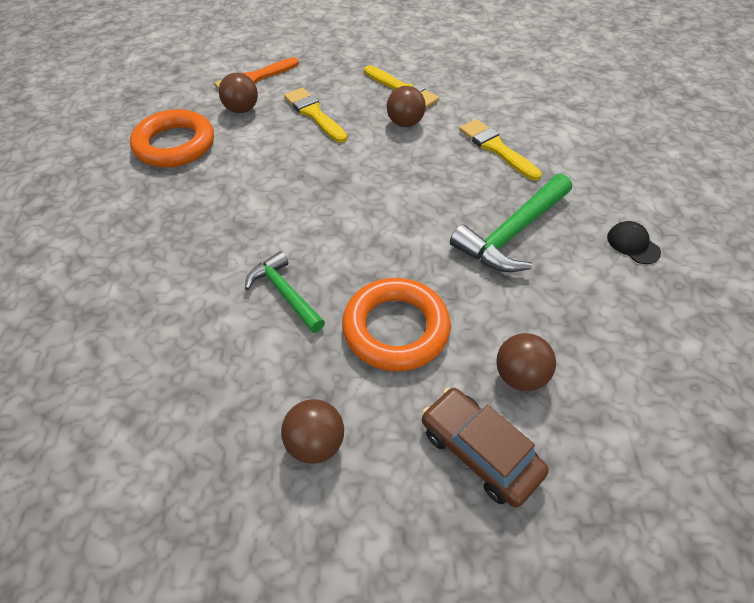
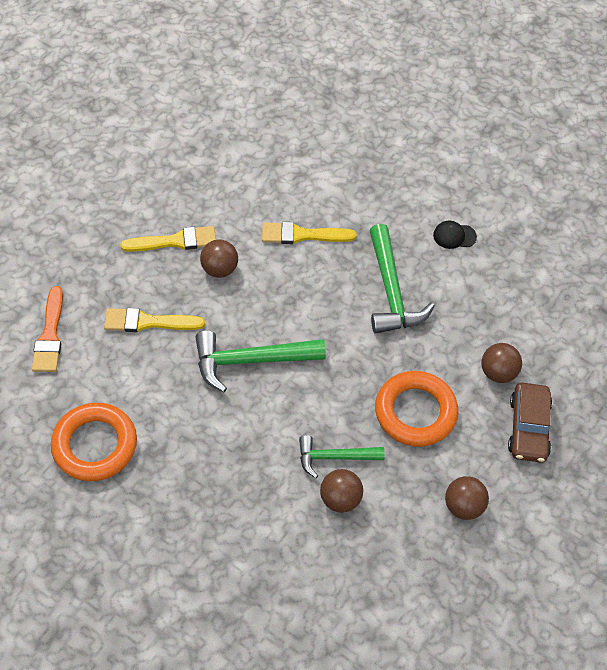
camera: 55 degrees left, 5 degrees up
brown ball [219,73,258,113] -> brown ball moved to [320,469,363,513]
brown car [422,388,549,507] -> brown car turned 75 degrees counterclockwise [508,383,552,462]
none -> green hammer [195,330,326,392]

